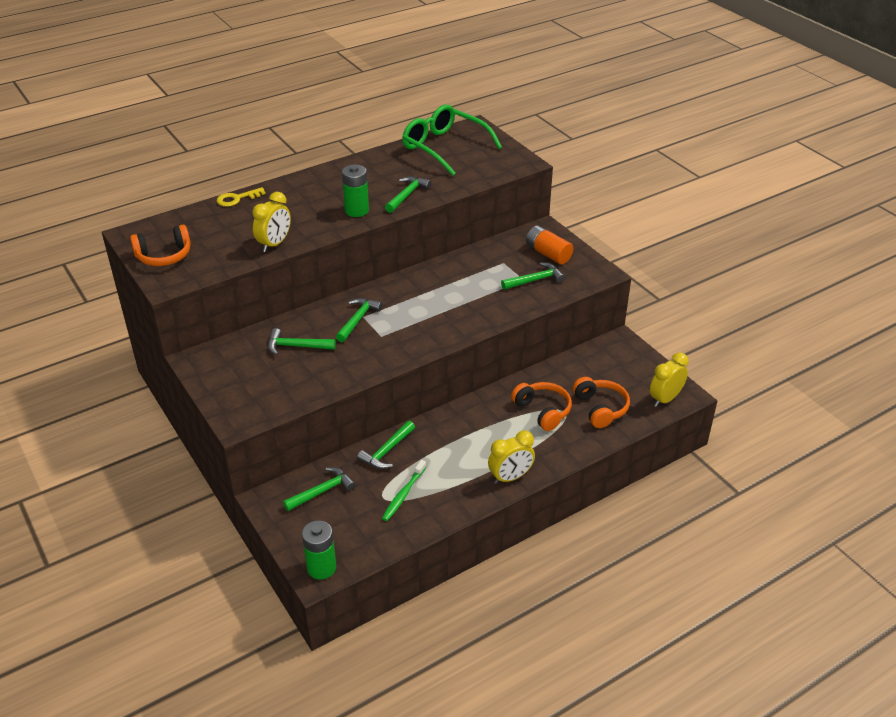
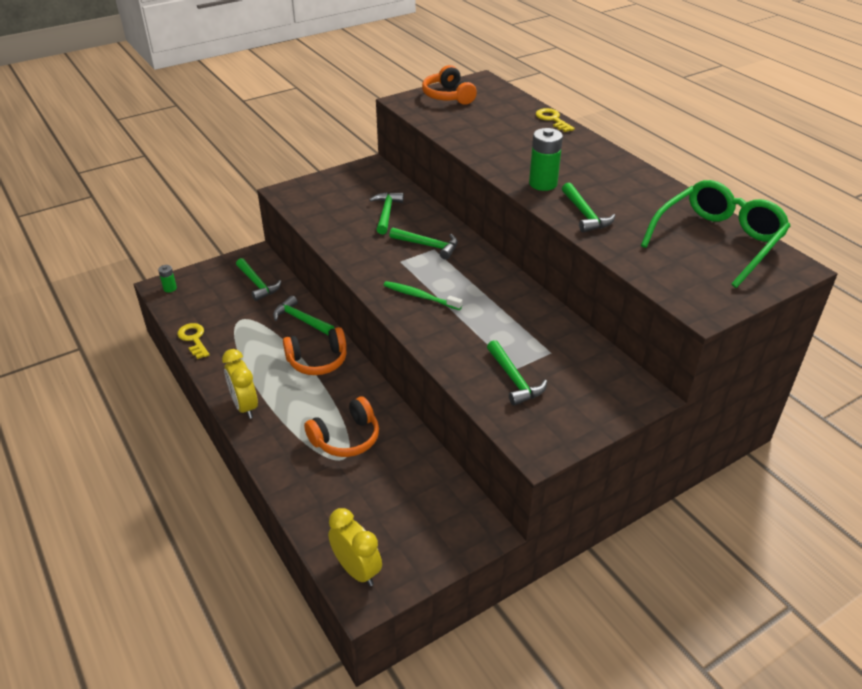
camera: 90 degrees right, 0 degrees up
yellow clock [252,192,291,252] -> none
green battery [302,521,336,579] -> green battery [158,265,177,292], size x0.52
green toothbrush [382,460,426,521] -> green toothbrush moved to [383,281,462,310]
green hammer [385,176,431,213] -> green hammer turned 45 degrees clockwise [562,182,615,232]
orange battery [526,225,574,264] -> none
orange headphones [573,377,630,428] -> orange headphones moved to [283,327,347,375]
none -> yellow key [177,323,209,359]

